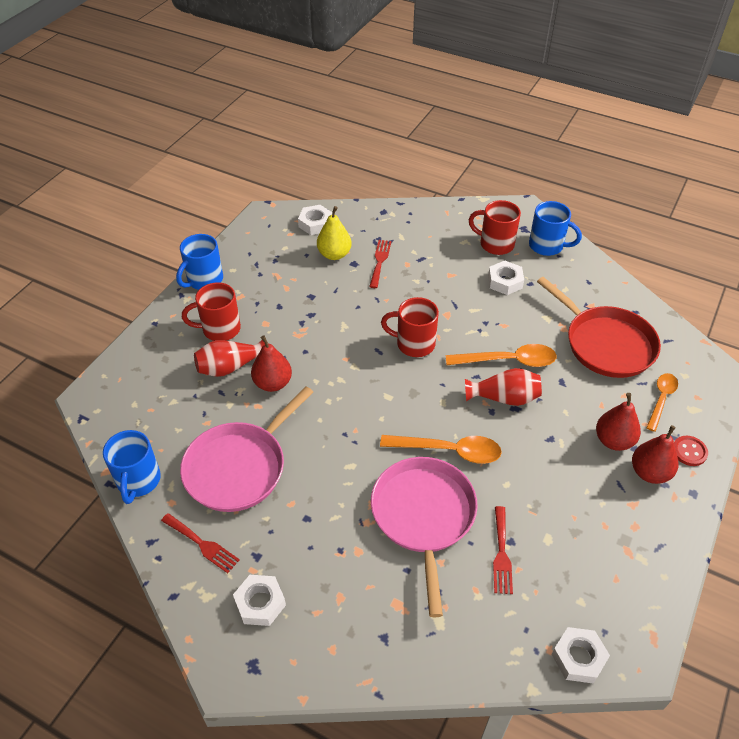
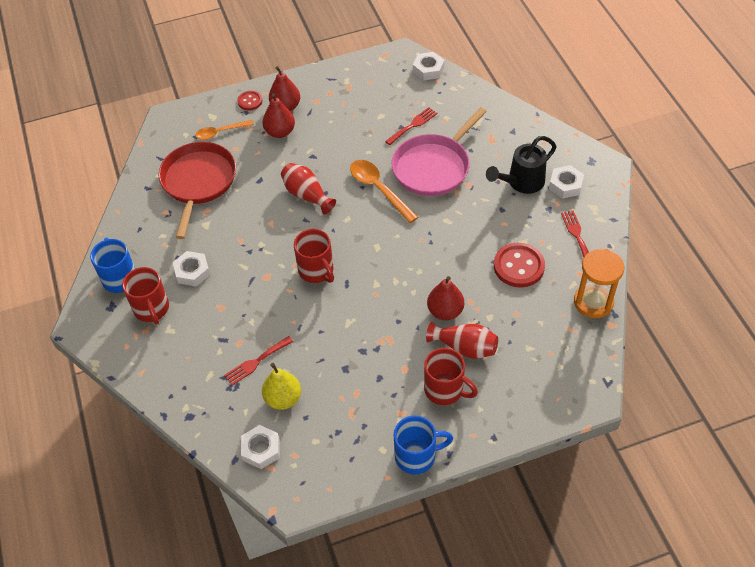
camera: 135 degrees left, 5 degrees up
blue mug [103,430,161,504] -> orange hourglass [574,249,624,318]
pink pan [180,386,313,512] -> red button [494,243,545,288]
orange spoon [446,344,557,367] -> none
none -> black watering can [486,136,556,194]

